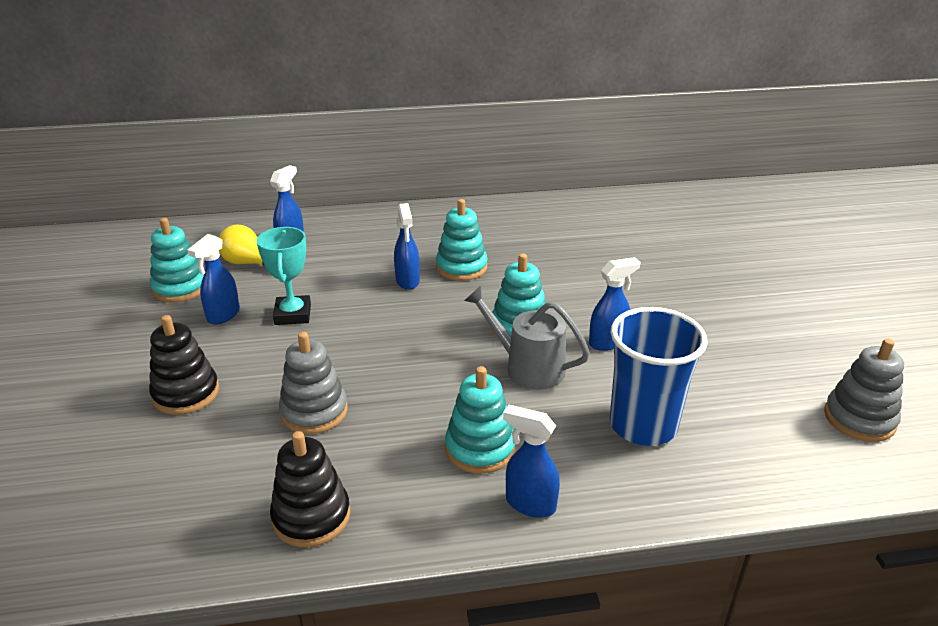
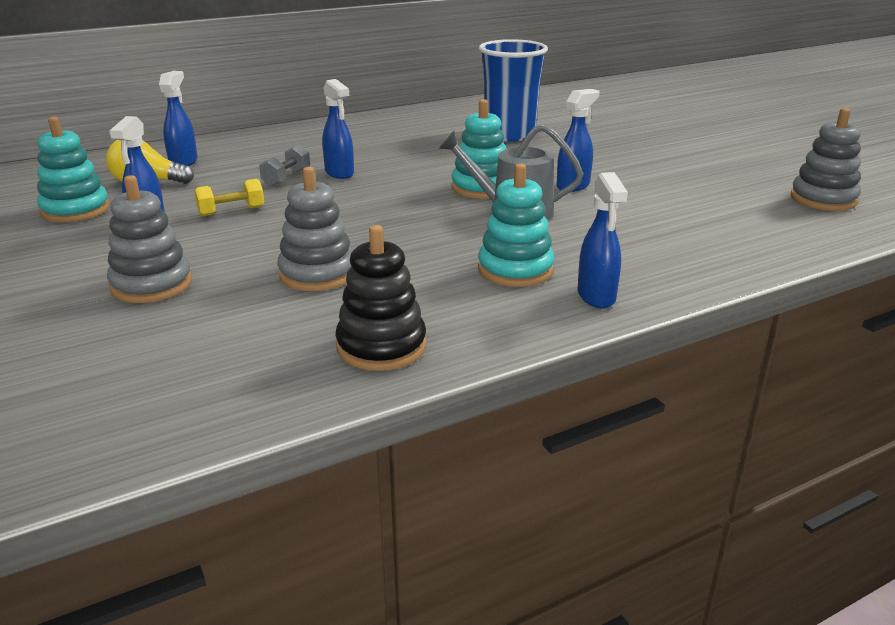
camera: 20 degrees left, 5 degrees down
black stacking toy [149,315,219,415] -> grey stacking toy [107,175,192,303]
turquoise trophy [257,227,311,325] -> yellow dumbbell [194,179,264,216]
turquoise stacking toy [436,199,488,281] -> none
blue spray bottle [503,405,560,518] -> blue spray bottle turned 105 degrees counterclockwise [577,172,628,308]
blue cup [610,307,708,446] -> blue cup moved to [479,39,548,142]
none -> grey dumbbell [259,144,310,187]

